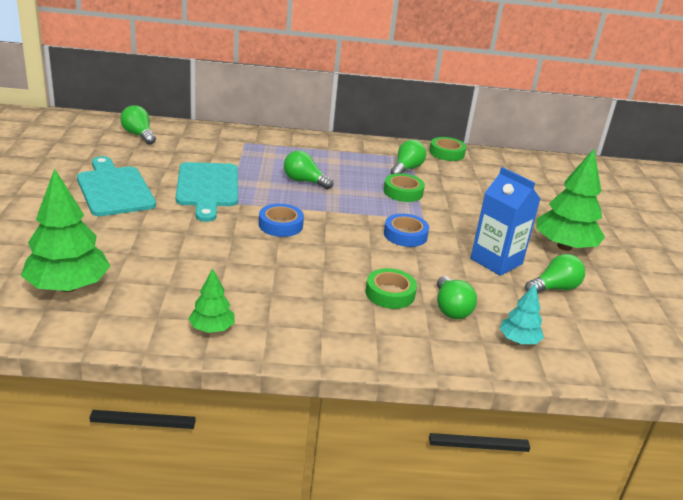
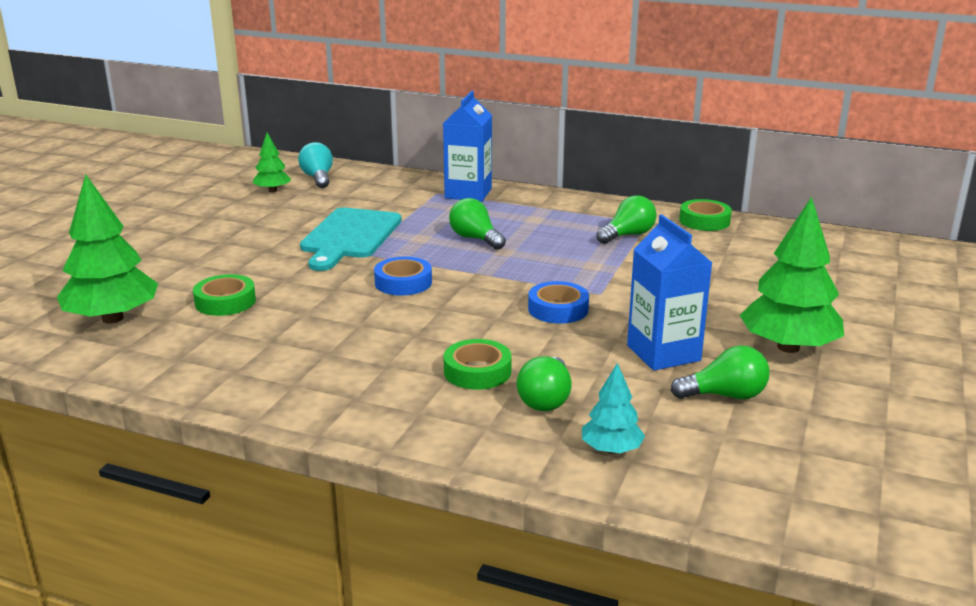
camera: 25 degrees right, 5 degrees down
turquoise cutting board [77,156,156,216] -> none
green light bulb [120,105,156,145] -> turquoise light bulb [298,142,333,188]
green tree [188,268,235,333] -> green tree moved to [253,133,292,192]
green tape [384,173,425,202] -> green tape moved to [193,274,256,316]
none -> blue carton [443,91,492,202]

